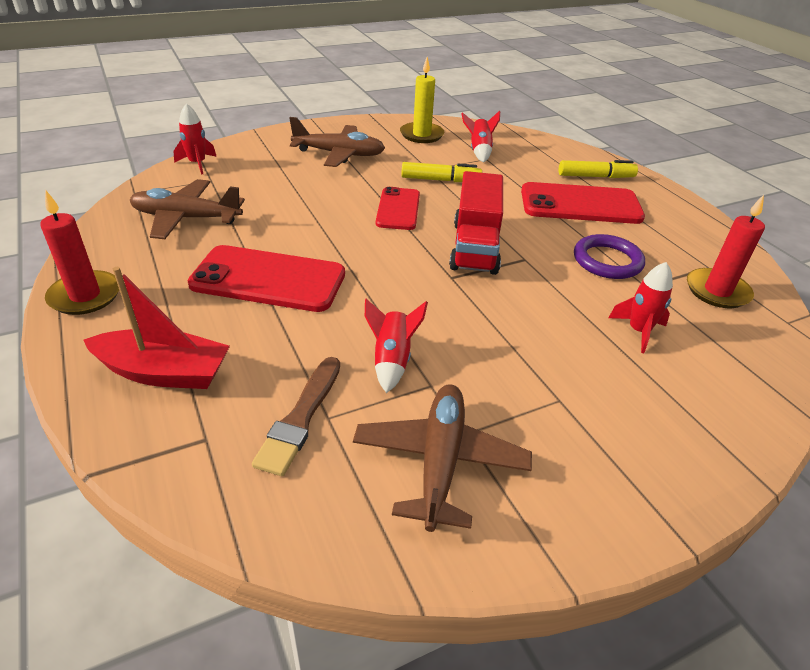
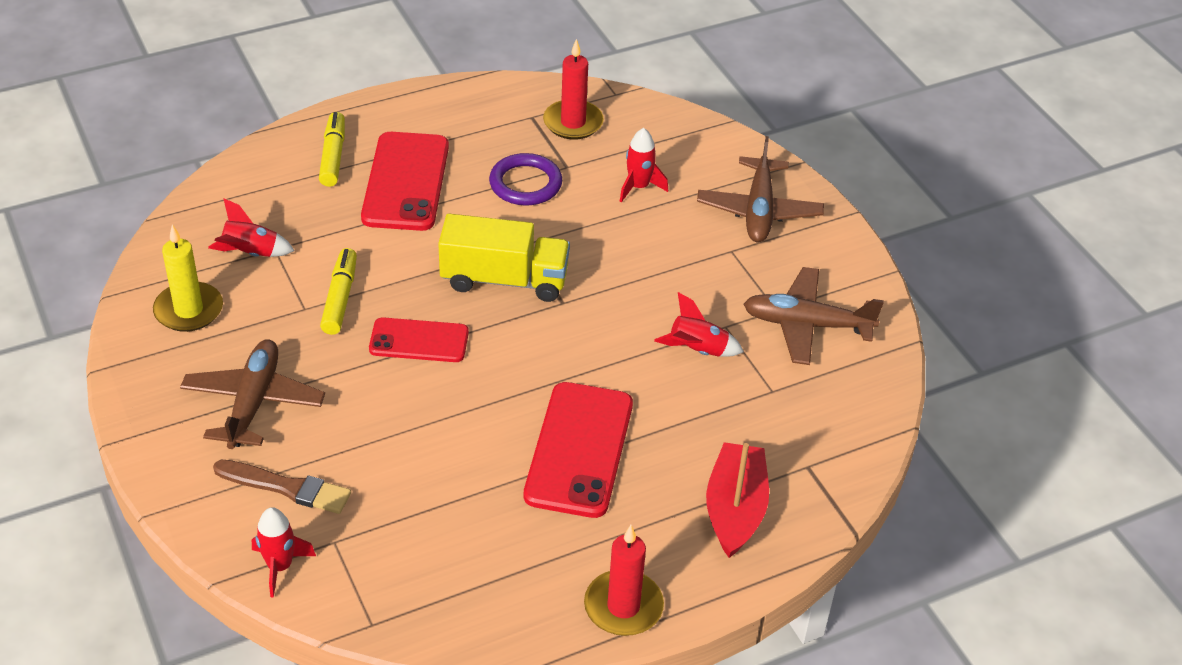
camera: 90 degrees left, 5 degrees up
brown plane [130,179,245,239] -> brown plane moved to [697,136,824,242]
brown brush [252,357,340,476] -> brown brush moved to [213,460,351,514]
red truck [449,171,503,275] -> yellow truck [438,214,570,302]

